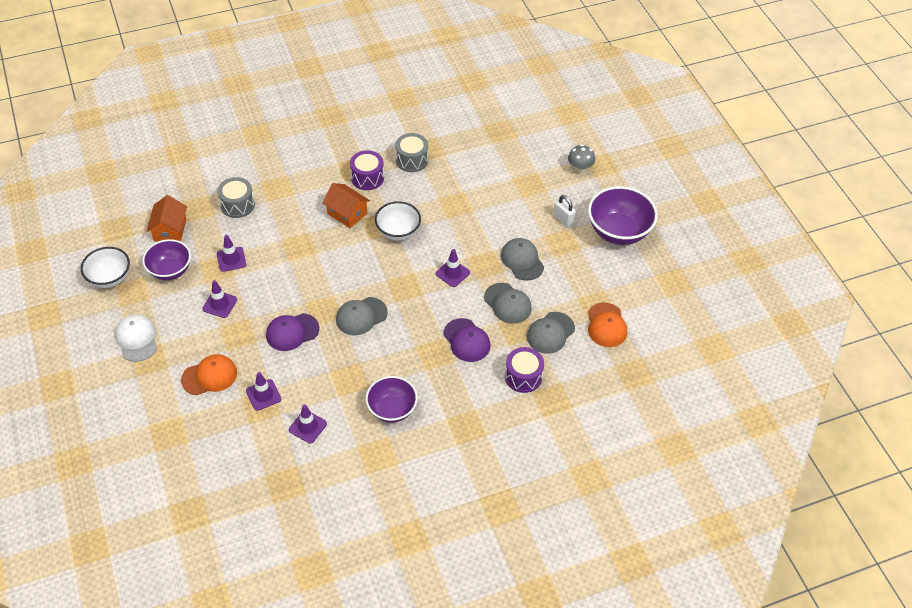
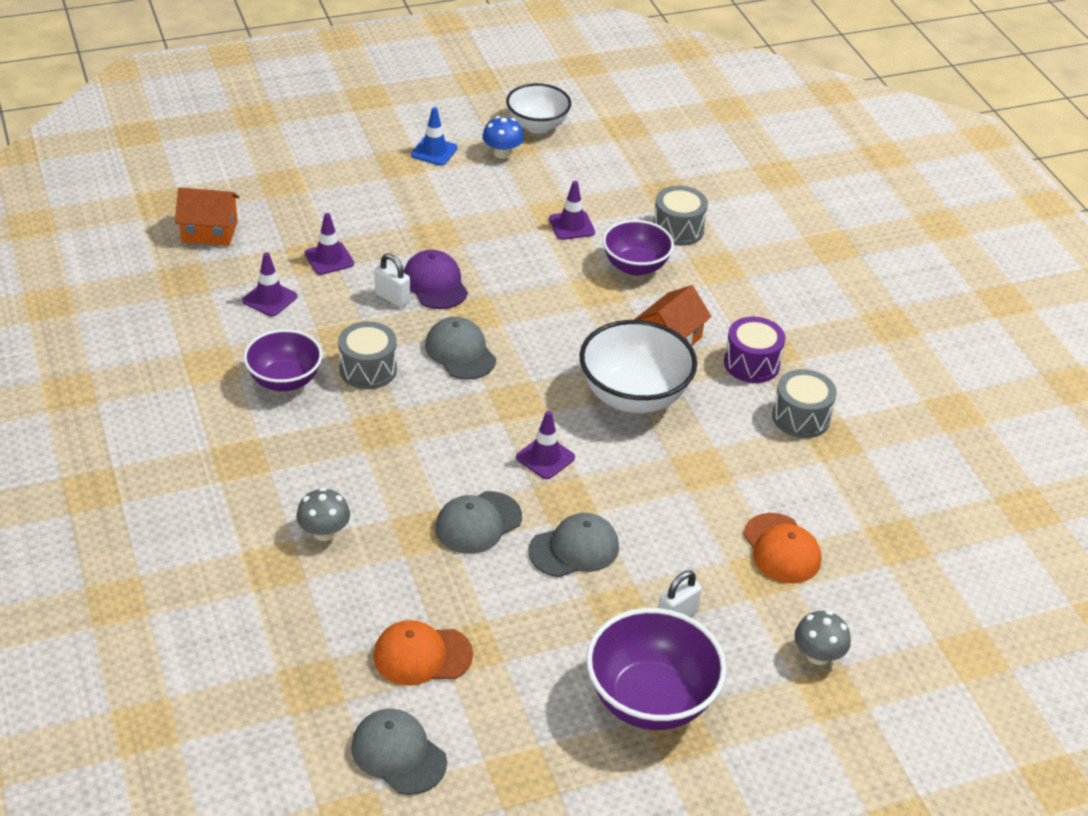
camera: 90 degrees right, 10 degrees down
white cap [115,315,157,362] -> blue traffic cone [411,107,458,166]
purple bowl [142,239,191,280] -> purple bowl moved to [603,220,674,276]
orange house [147,195,187,242] -> orange house moved to [175,187,239,246]
orange cap [181,354,237,395] -> orange cap moved to [743,513,821,583]
purple traffic cone [202,280,237,318] -> none
white bowl [375,201,421,241] -> white bowl [579,320,697,413], size x1.50
purple cap [443,318,490,362] -> none
purple drum [505,347,544,393] -> grey mushroom [296,487,350,541]
grey cap [527,312,575,354] -> grey cap moved to [351,709,447,795]
none -> grey drum [338,321,397,389]
none -> white padlock [375,253,410,307]
none -> blue mushroom [482,116,524,159]

